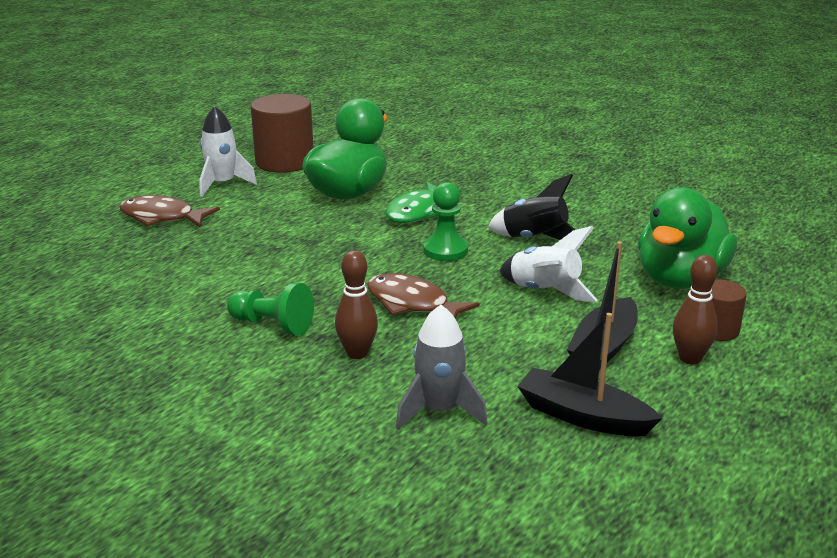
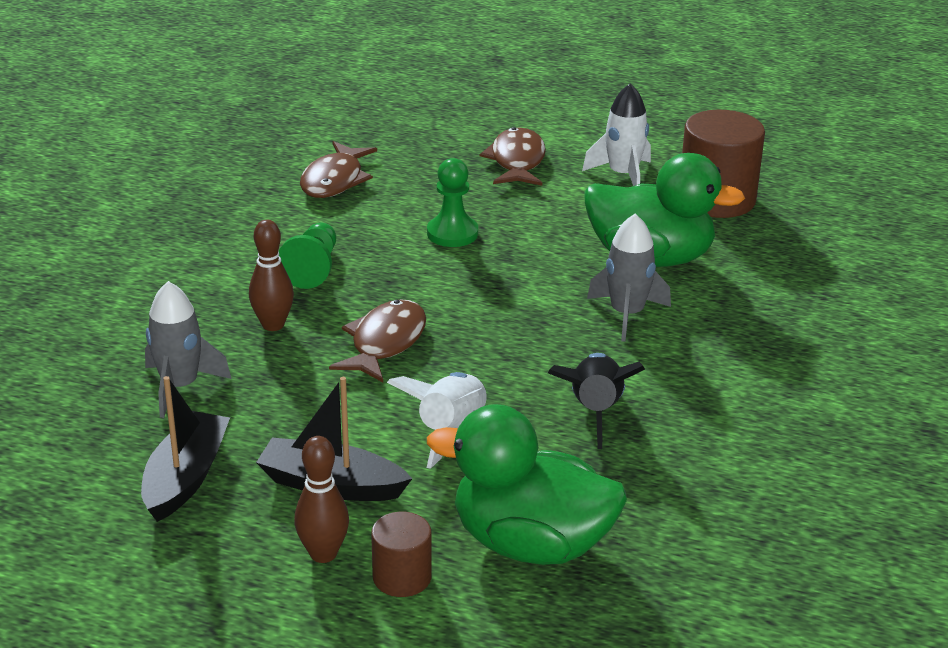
camera: 75 degrees right, 5 degrees up
green fish [386,182,461,223] -> grey rocket [587,214,671,342]
green pawn [423,182,468,261] -> green pawn moved to [427,158,478,247]
none -> brown fish [300,141,377,198]

